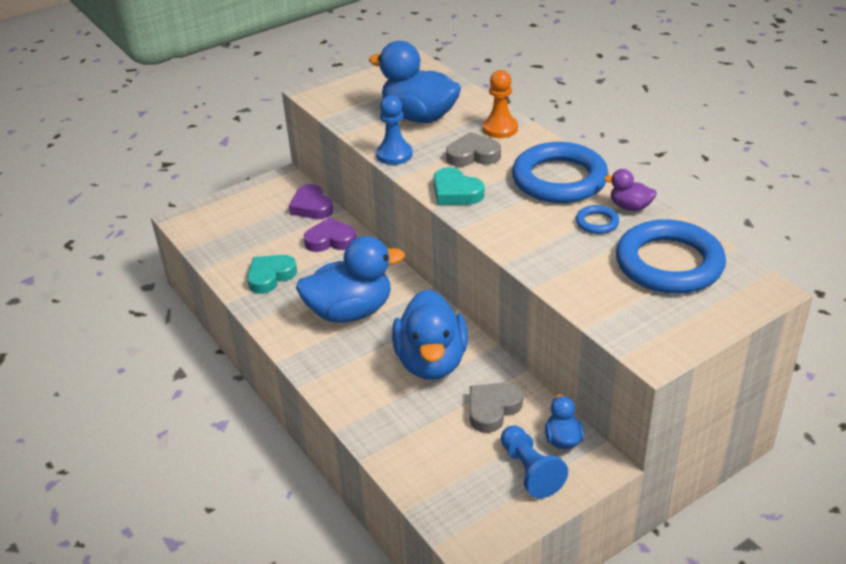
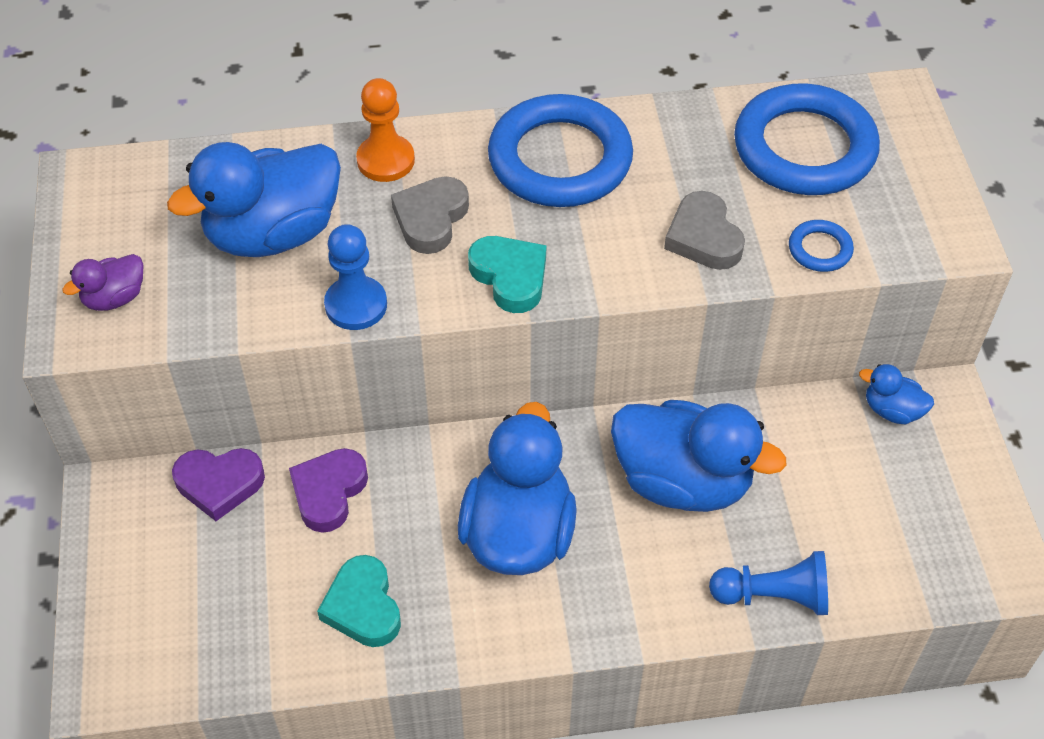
camera: 65 degrees left, 15 degrees up
turquoise heart [433,167,485,205] -> turquoise heart turned 105 degrees counterclockwise [468,236,546,313]
grey heart [470,382,523,433] -> grey heart moved to [664,191,745,270]
blue pawn [501,426,568,498] -> blue pawn moved to [709,551,828,615]
blue ring [576,205,619,234] -> blue ring moved to [789,220,854,272]
purple duck [604,169,657,211] -> purple duck moved to [62,254,143,311]

